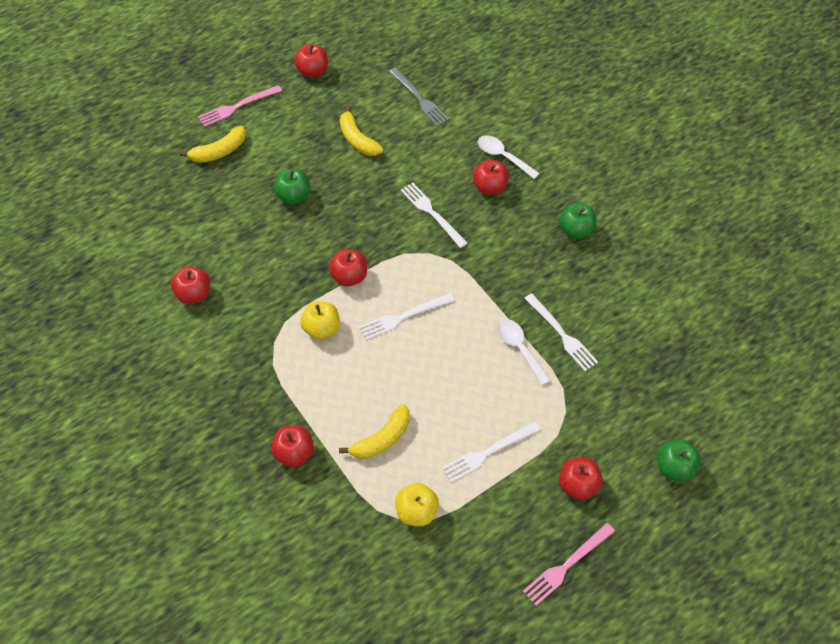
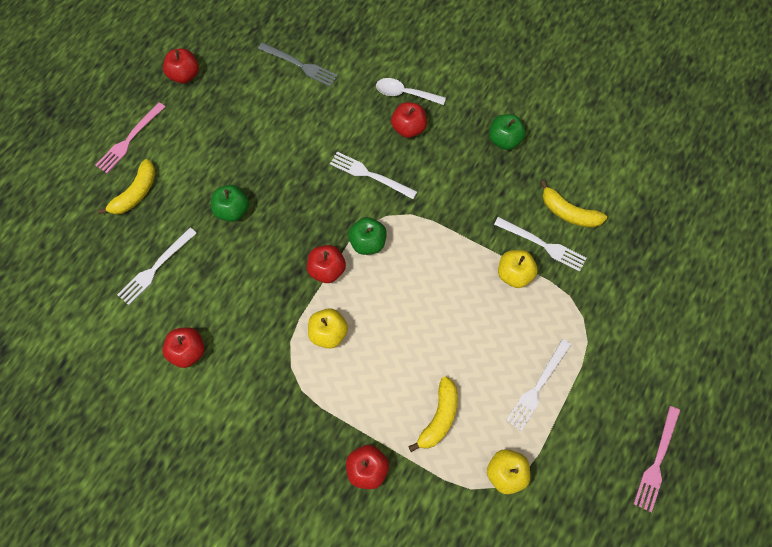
camera: 25 degrees left, 10 degrees up
yellow banana [340,105,383,156] -> yellow banana moved to [540,180,607,227]
white fork [359,293,454,340] -> white fork moved to [117,227,197,305]
white spoon [497,319,551,385] -> yellow apple [498,250,538,288]
red apple [559,458,603,500] -> none
green apple [657,439,701,482] -> green apple moved to [348,217,387,255]

